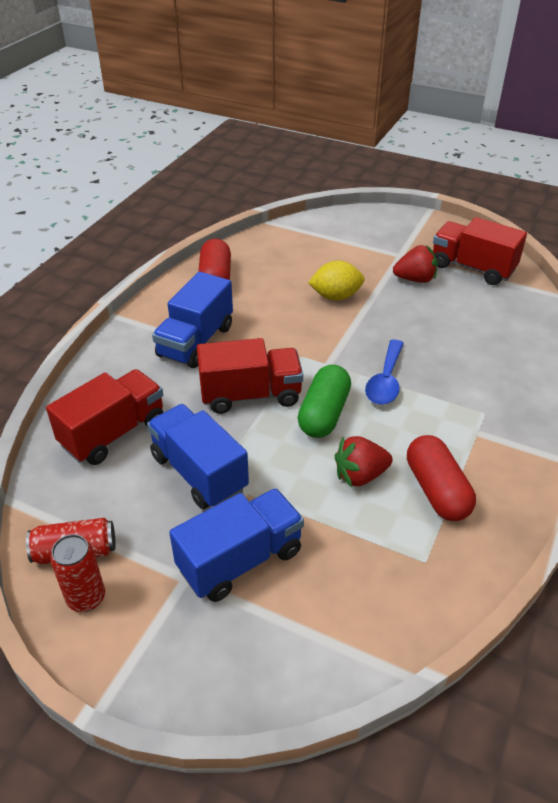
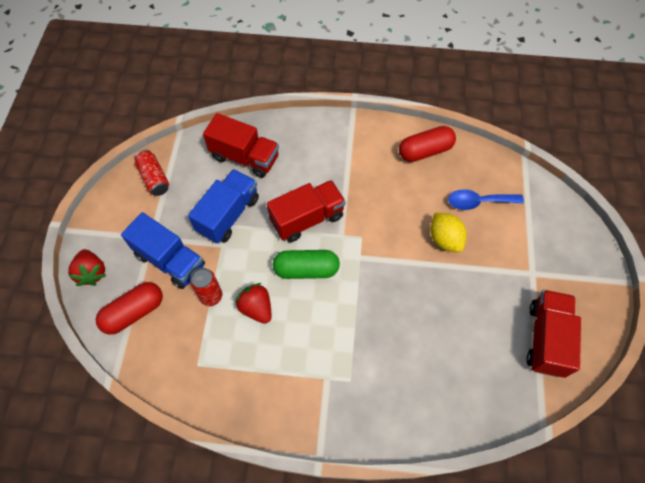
camera: 70 degrees right, 20 degrees up
red can [50,534,105,612] -> red can moved to [190,268,222,306]
blue truck [152,272,233,368] -> none
red truck [197,338,303,414] -> red truck turned 90 degrees counterclockwise [267,180,346,243]
blue spoon [365,339,404,405] -> blue spoon moved to [448,189,524,210]
red strawberry [393,245,437,283] -> red strawberry moved to [68,249,106,286]
red capsule [407,435,476,521] -> red capsule moved to [96,282,163,335]

